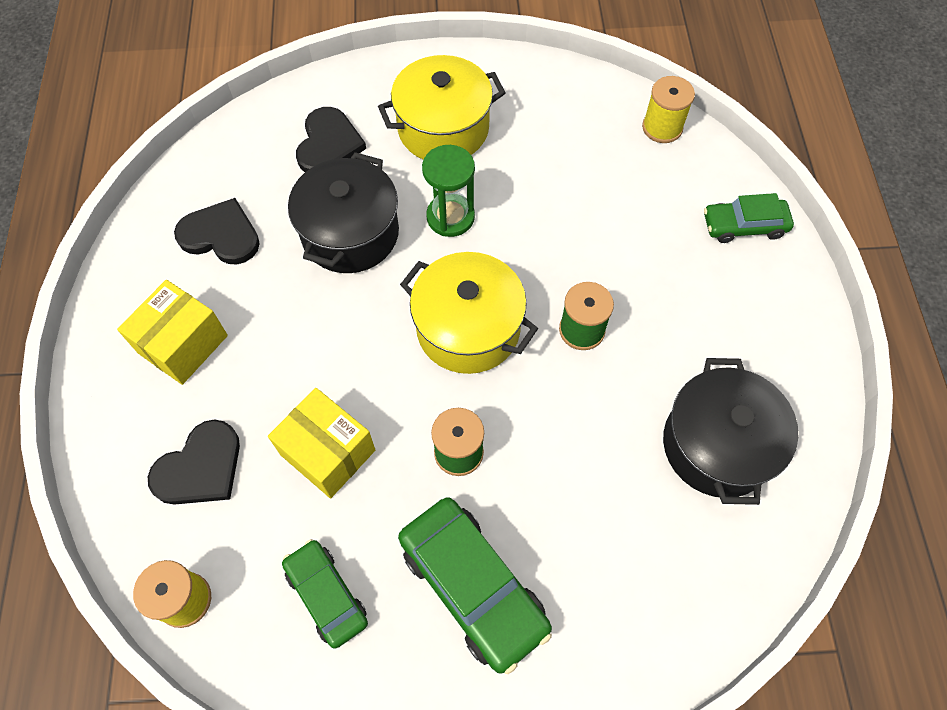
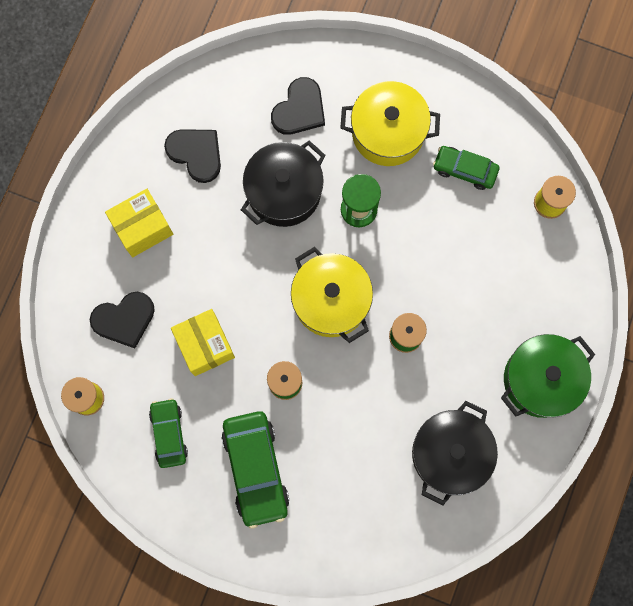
camera: 25 degrees right, 15 degrees up
green car [704,193,794,243] -> green car moved to [433,146,499,190]
none -> green pot [501,334,595,418]

